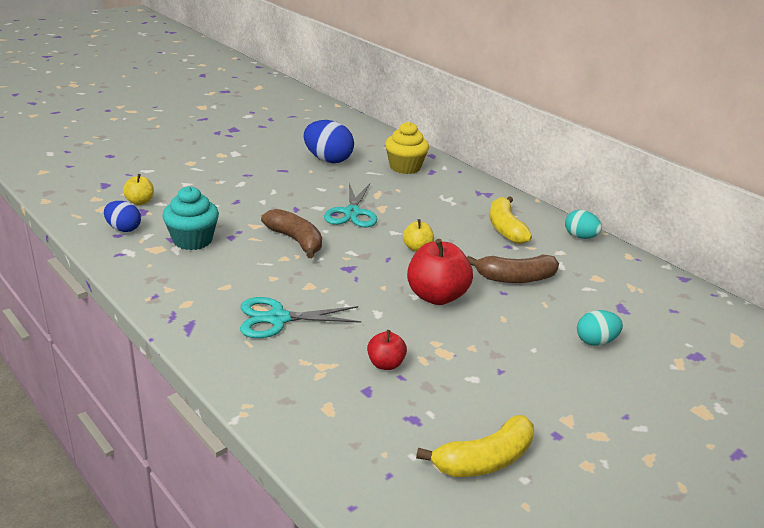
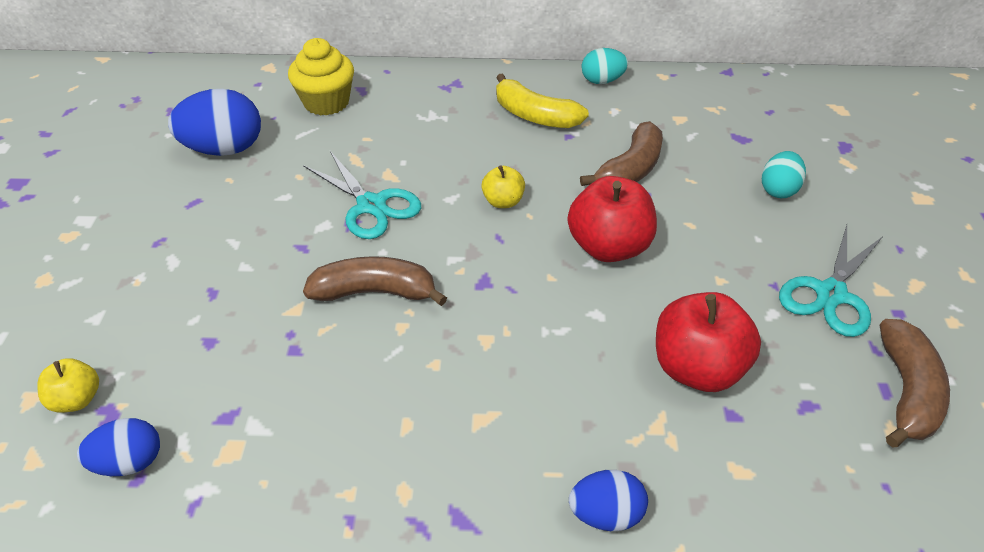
camera: 45 degrees left, 15 degrees up
turquoise cupcake [162,186,219,250] -> none
turquoise scissors [240,297,362,338] -> turquoise scissors moved to [779,225,883,337]
red apple [367,330,407,370] -> red apple [656,292,761,392], size x1.87
yellow banana [416,415,534,477] -> brown banana [880,319,950,448]
none -> blue egg [569,470,648,531]

